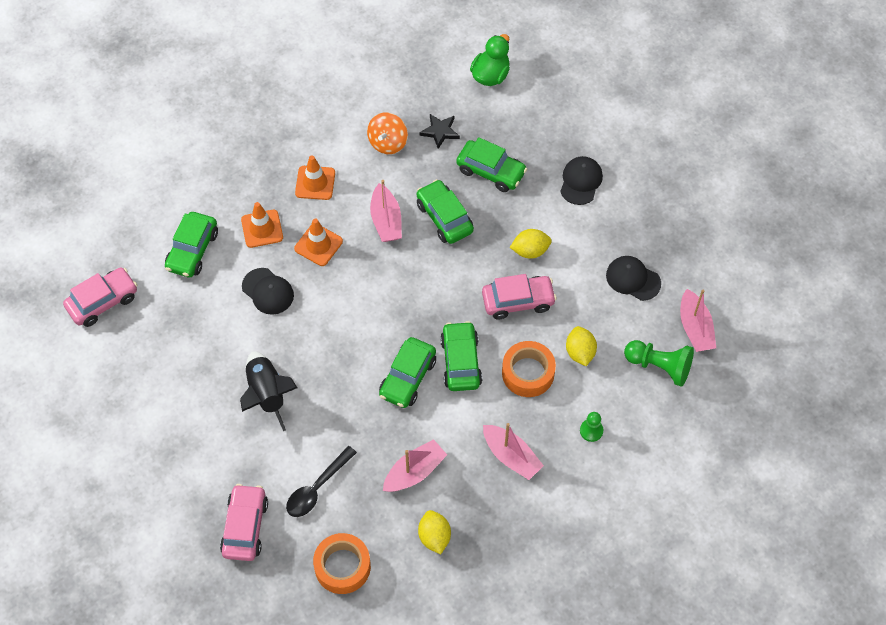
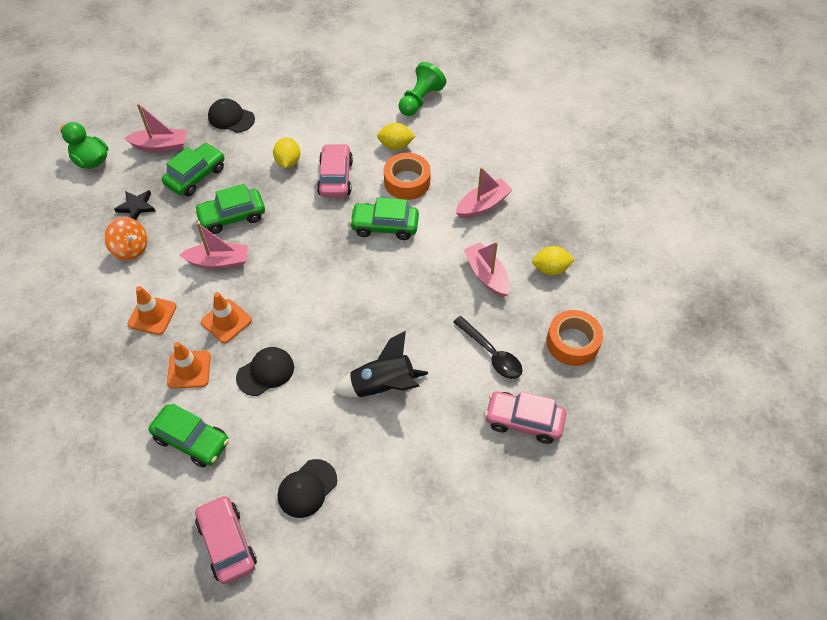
camera: 80 degrees left, 5 degrees down
green car [379,337,436,408] -> none
green pawn [580,412,603,442] -> none
black cap [606,256,661,301] -> black cap moved to [278,459,337,518]
pink boat [680,289,716,352] -> pink boat moved to [124,103,187,152]

